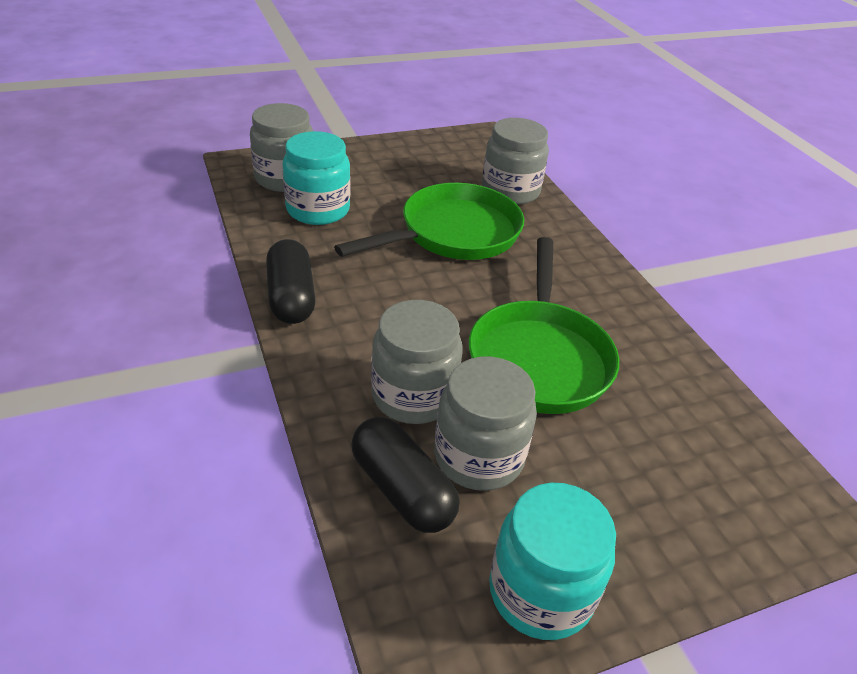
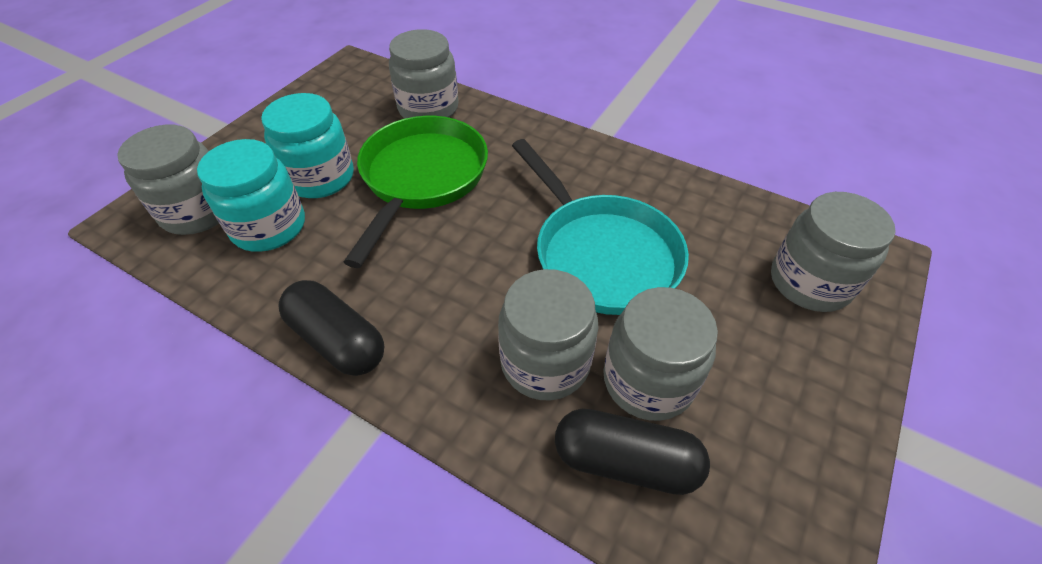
camera: 35 degrees left, 10 degrees up
green pan [469,237,619,414] -> turquoise pan [512,139,689,315]
turquoise jar [489,483,616,640] -> turquoise jar moved to [261,93,354,198]
none -> grey jar [771,192,896,312]

